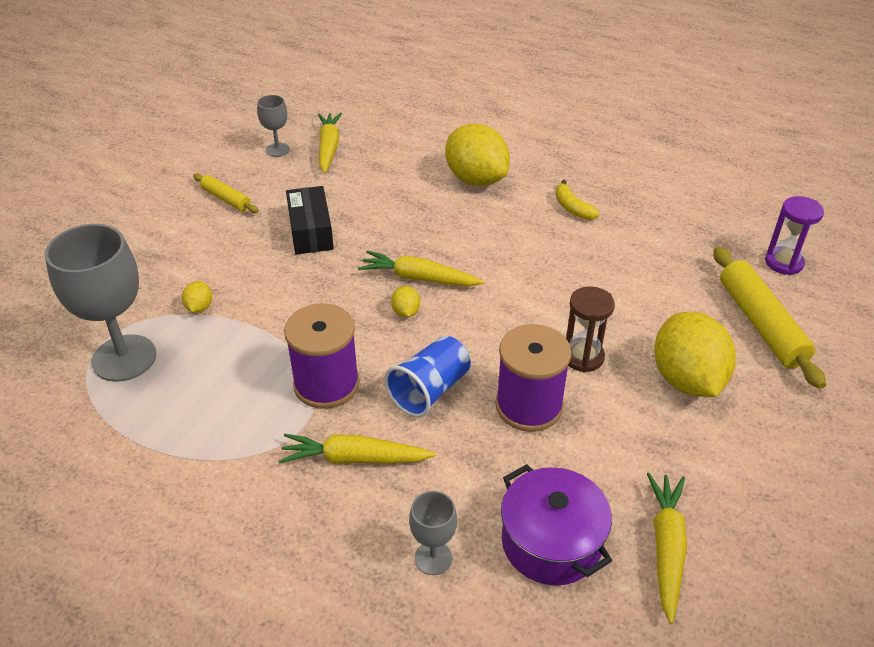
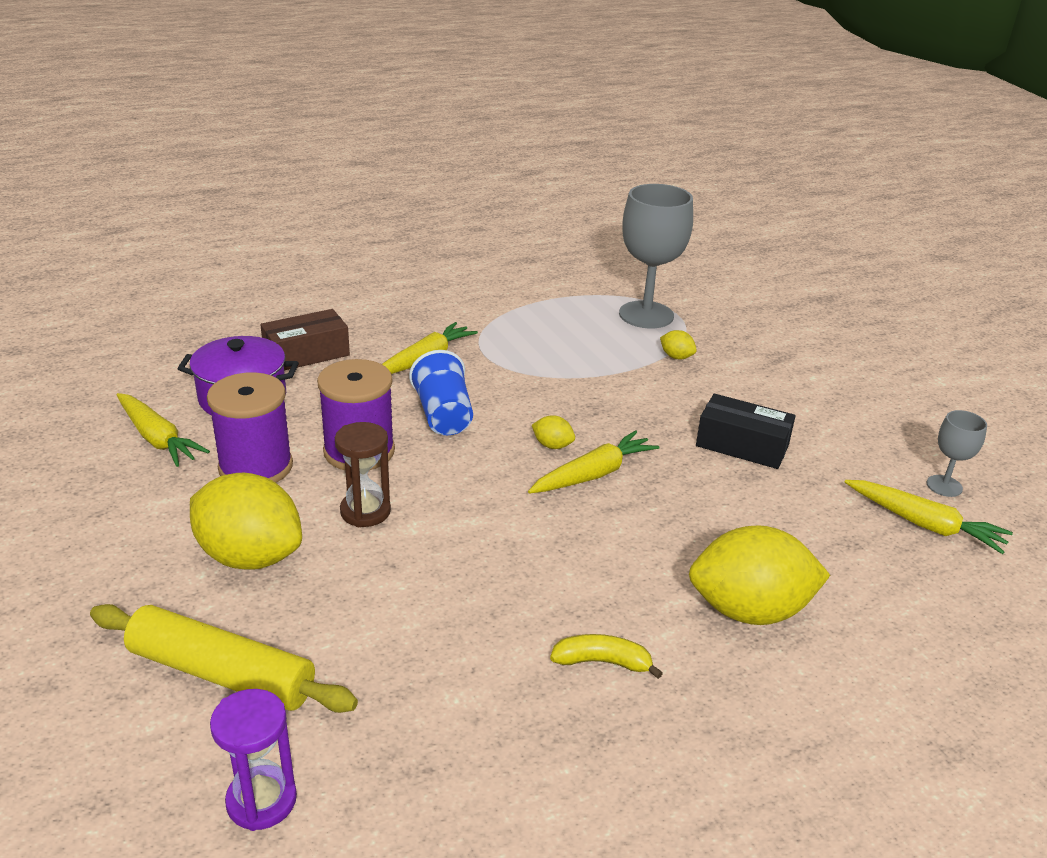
camera: 125 degrees right, 10 degrees down
yellow rolling pin [193,173,259,213] -> none
purple spool [284,304,360,409] -> purple spool moved to [207,372,293,483]
grey goblet [409,491,457,575] -> brown box [260,309,350,371]

